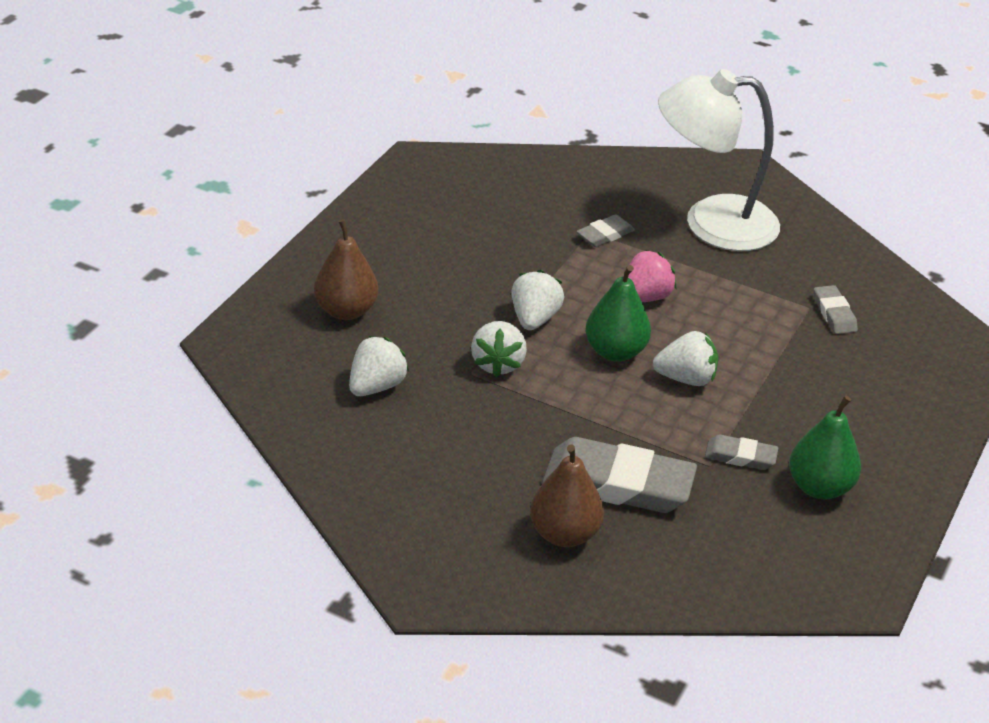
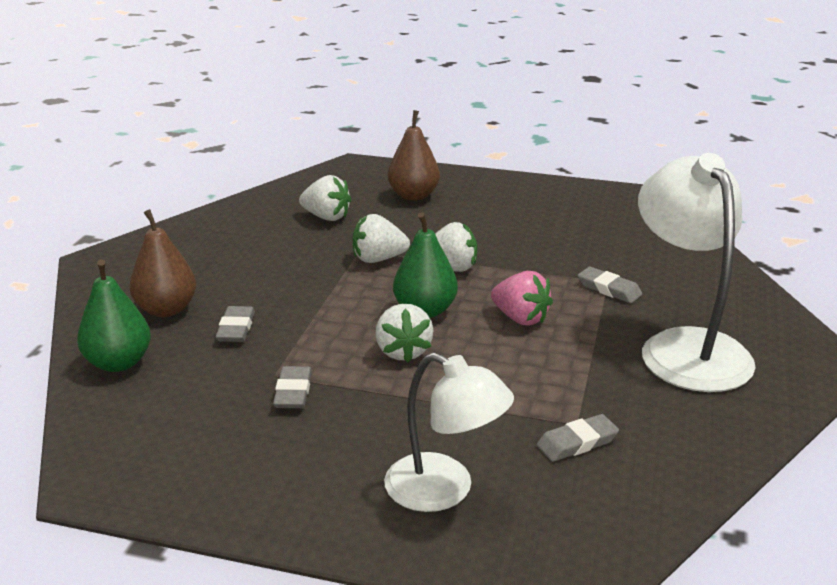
camera: 80 degrees right, 10 degrees down
grey eraser [542,437,697,513] -> grey eraser [215,306,255,342], size x0.49
green pear [789,396,861,499] -> green pear moved to [77,259,151,372]
none -> white lamp [384,353,514,512]

